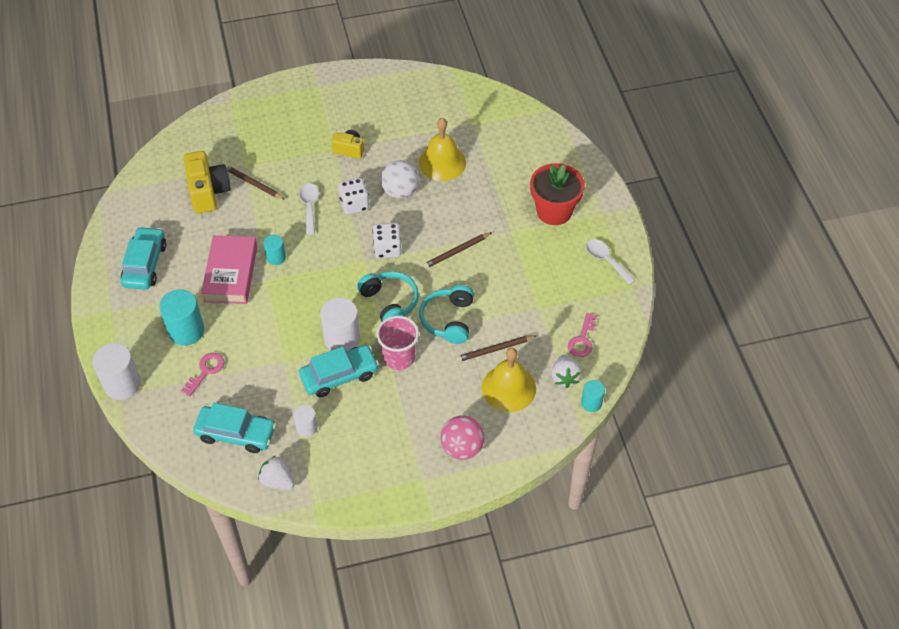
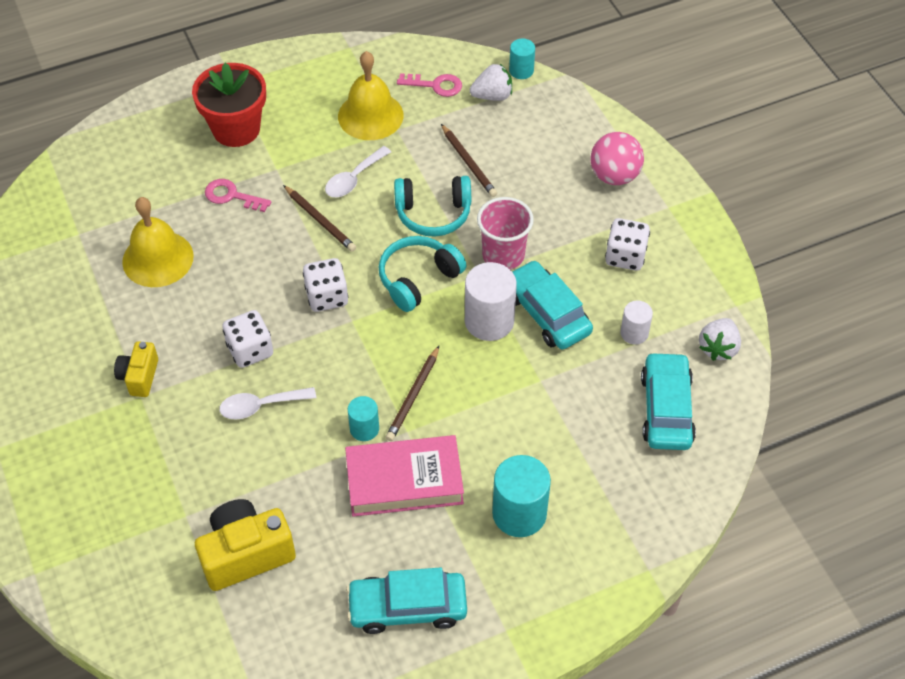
camera: 100 degrees left, 0 degrees up
white cylinder [92,343,141,400] -> none
pink key [181,353,224,397] -> pink key moved to [205,179,271,212]
brown pencil [226,165,285,200] -> brown pencil moved to [385,346,439,441]
white ball [381,160,419,199] -> none
yellow bell [482,348,536,412] -> yellow bell moved to [338,51,404,140]
white spoon [586,239,636,285] -> white spoon moved to [325,146,391,197]
none -> white dice [605,218,650,271]

